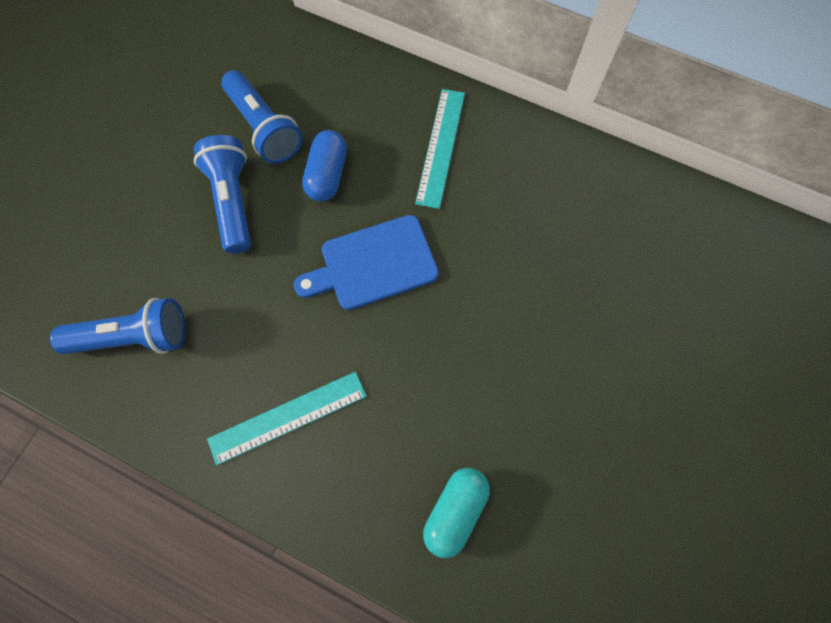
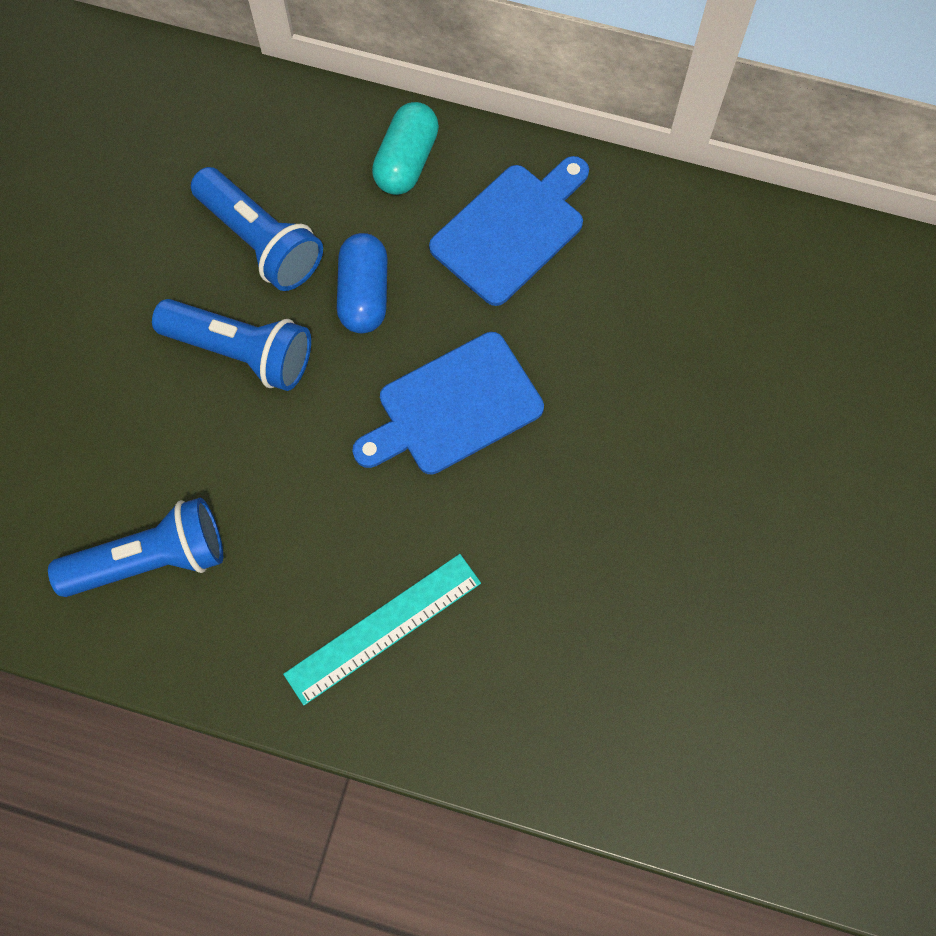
camera: 10 degrees left, 0 degrees up
blue flashlight [194,135,251,254] -> blue flashlight turned 135 degrees clockwise [152,299,311,391]
turquoise ruler [415,89,465,209] -> blue cutting board [429,156,589,306]
turquoise capsule [423,468,490,558] -> turquoise capsule moved to [372,102,439,195]

